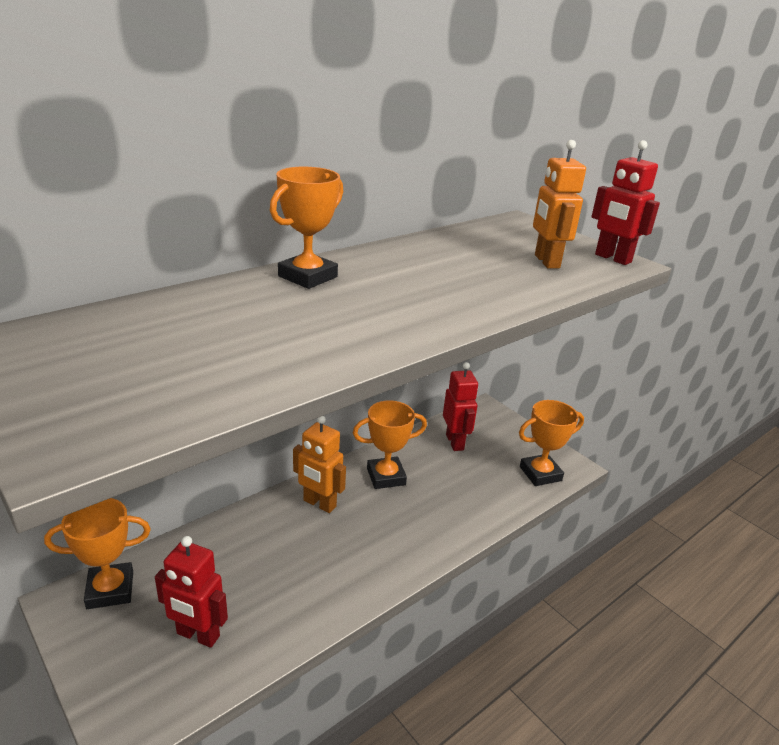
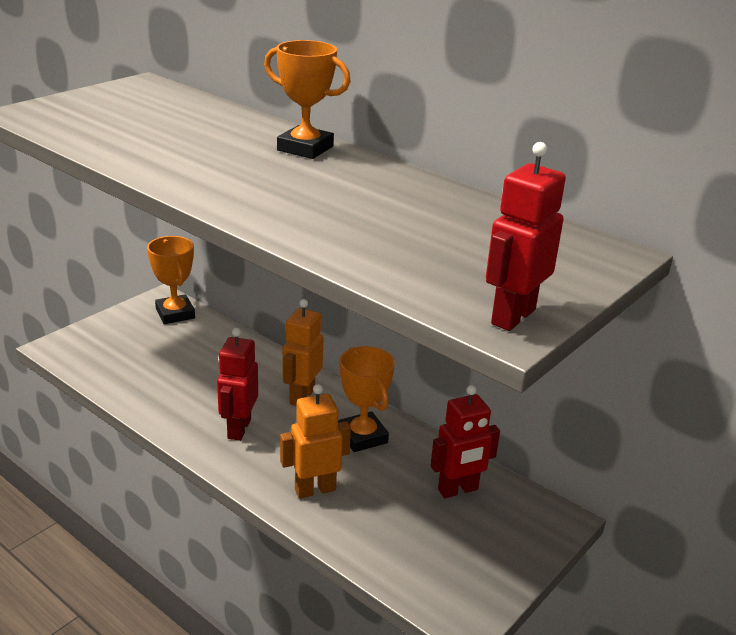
camera: 80 degrees right, 0 degrees up
red robot [155,536,228,648] -> red robot moved to [217,328,258,441]
orange trophy [519,400,584,486] -> none
orange robot [533,140,586,269] -> orange robot moved to [280,384,351,498]

